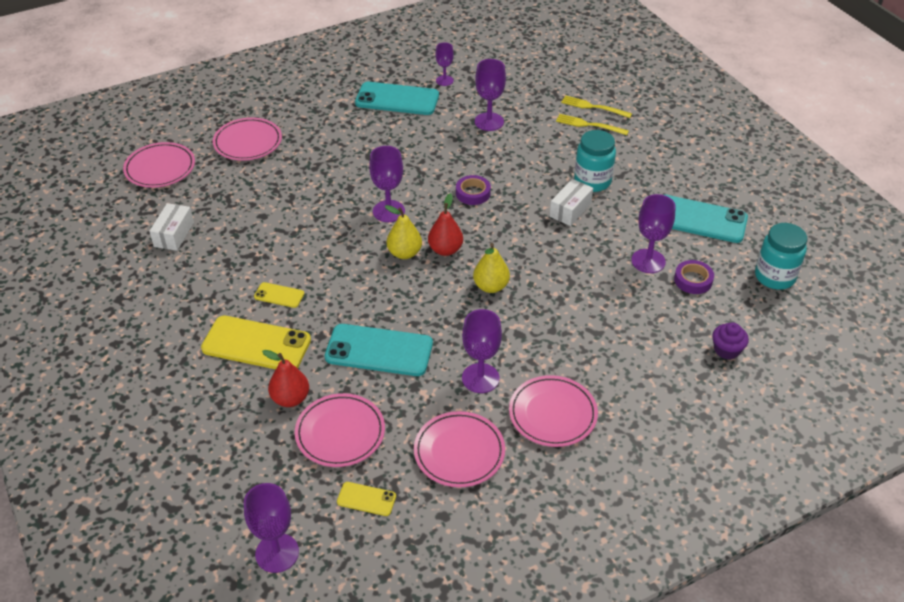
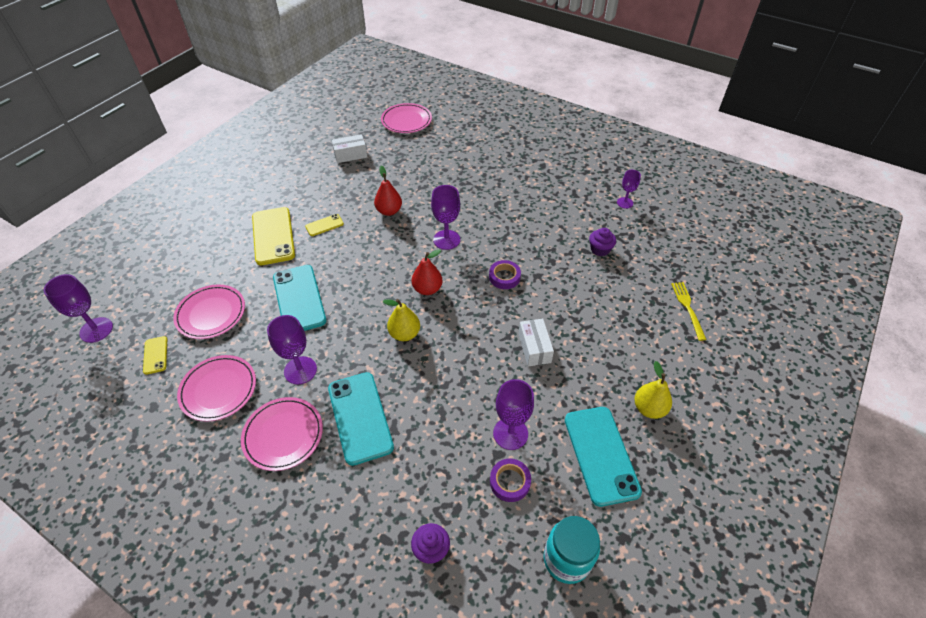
camera: 60 degrees right, 5 degrees up
pink plate [213,118,282,161] -> none
yellow phone [254,282,304,308] -> yellow phone turned 75 degrees clockwise [305,214,344,236]
red pear [262,350,309,407] -> red pear moved to [374,166,402,216]
turquoise phone [355,82,439,115] -> turquoise phone moved to [328,372,394,466]
yellow pear [385,205,422,259] -> yellow pear moved to [634,361,672,419]
purple goblet [475,59,506,131] -> purple cupcake [589,228,616,256]
white box [550,179,593,226] -> white box turned 75 degrees clockwise [518,319,554,367]
yellow fork [556,114,629,135] -> none
turquoise jar [574,130,616,192] -> none

